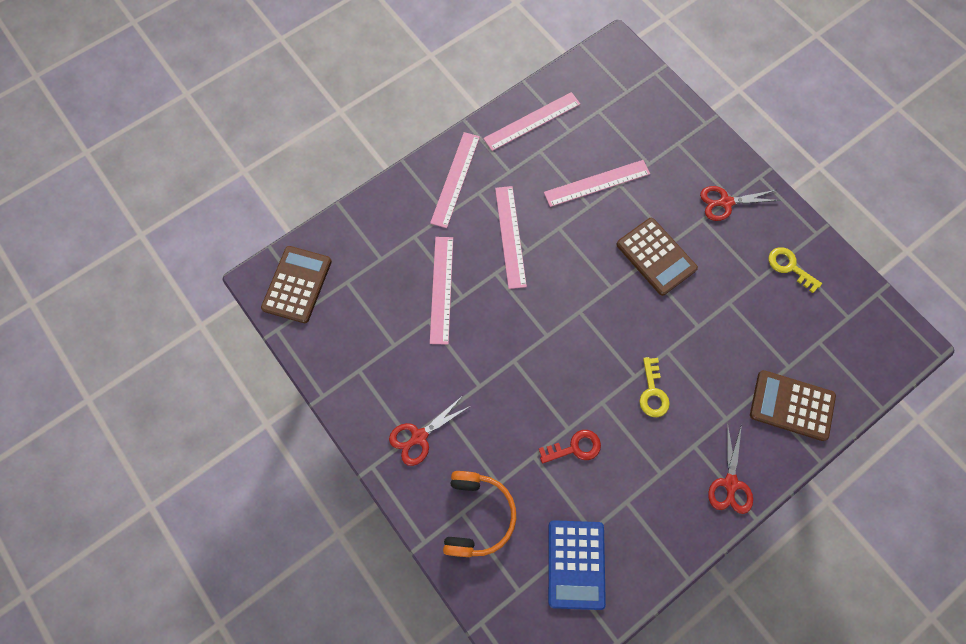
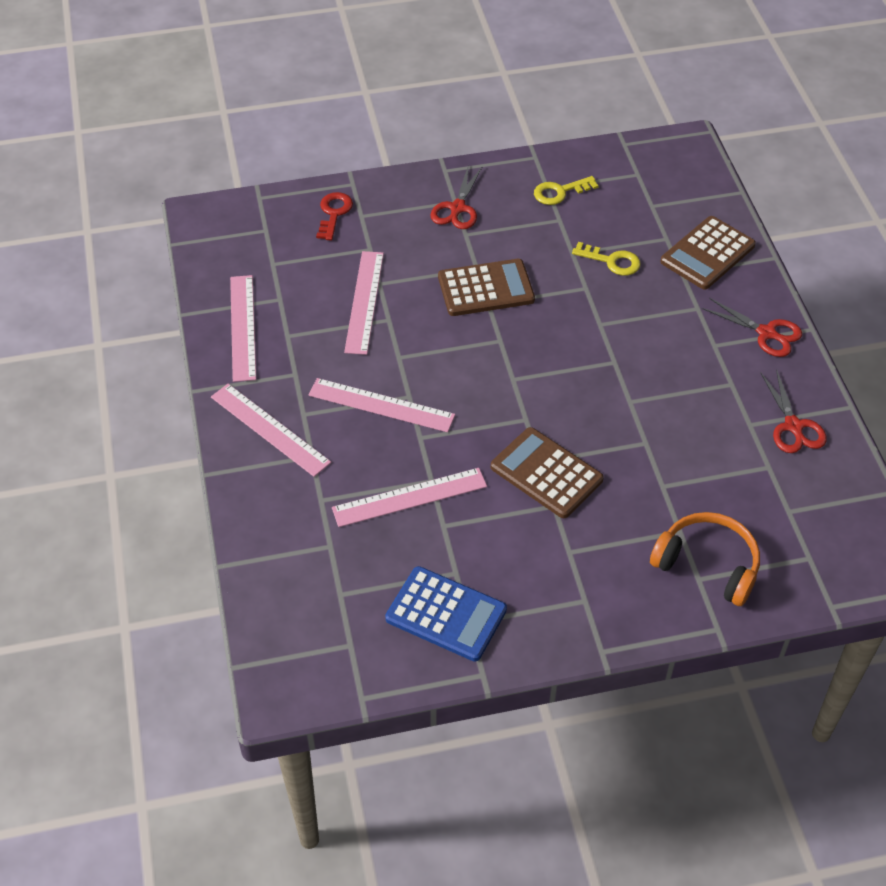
camera: 65 degrees left, 20 degrees down
brown calculator [261,246,332,323] -> brown calculator moved to [491,427,604,518]
red scissors [389,397,470,466] -> red scissors moved to [761,369,827,453]
pink ruler [430,237,453,345] -> pink ruler turned 45 degrees counterclockwise [332,468,487,527]
red key [539,430,601,464] -> red key moved to [316,192,353,240]
blue calculator [548,520,606,610] -> blue calculator moved to [385,566,507,662]
yellow key [639,357,670,417] -> yellow key moved to [572,242,641,276]

